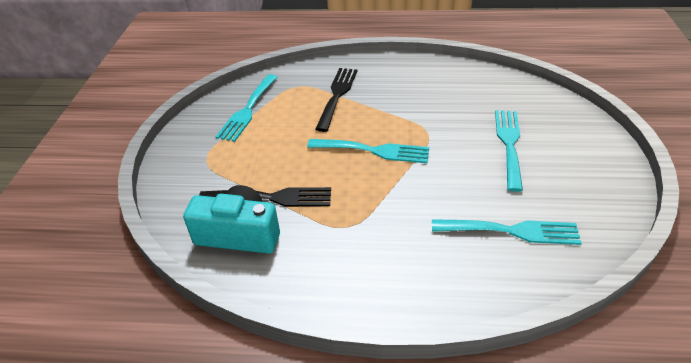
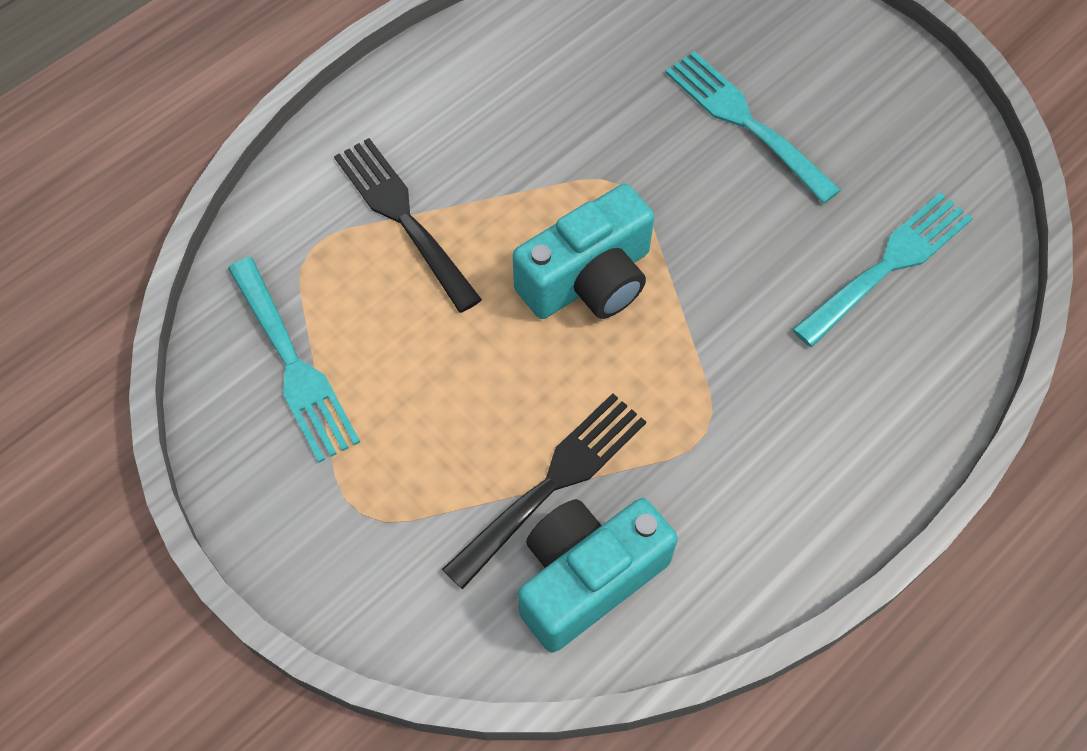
camera: 50 degrees left, 20 degrees up
turquoise fork [307,139,429,163] -> turquoise camera [513,184,654,319]

